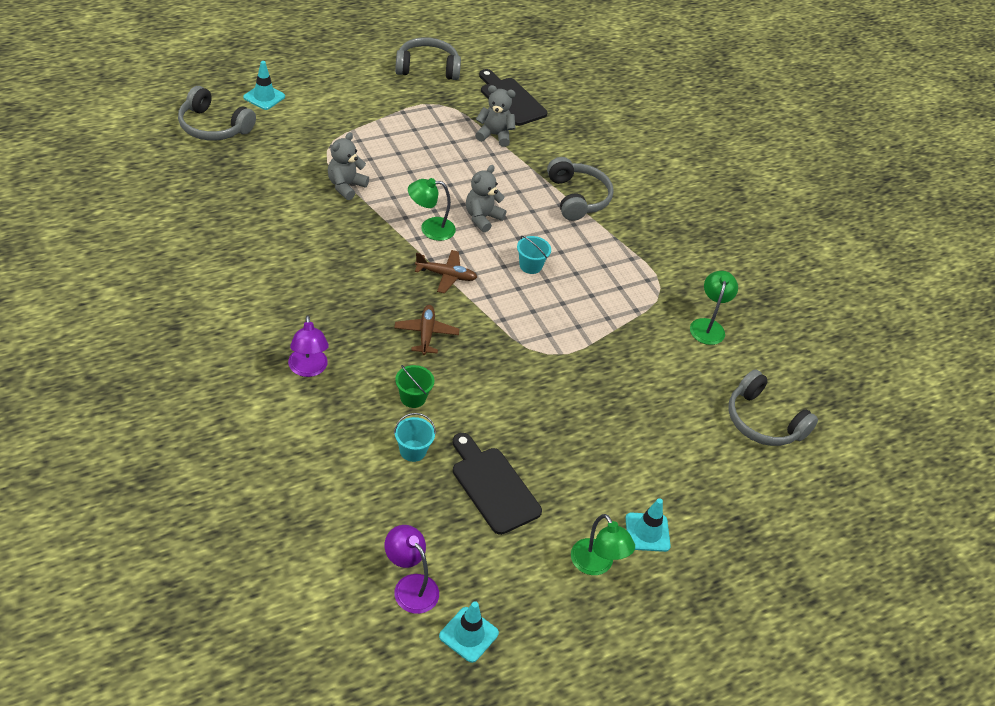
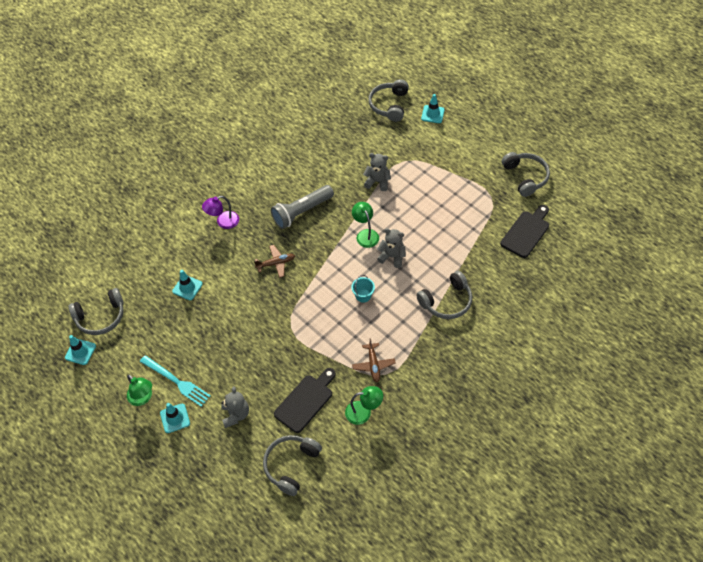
camera: 80 degrees right, 10 degrees up
purple lamp [385,525,439,614] -> grey headphones [68,288,124,335]
turquoise bucket [394,413,436,462] -> turquoise traffic cone [172,270,203,300]
green bucket [395,365,434,408] -> none
brown plane [415,250,477,293] -> brown plane moved to [352,338,396,382]
black cutting board [452,433,542,535] -> black cutting board moved to [274,368,336,433]
grey teddy bear [475,85,516,147] -> grey teddy bear moved to [221,386,249,428]
green lamp [571,514,635,575] -> green lamp turned 90 degrees counterclockwise [127,375,152,406]
none -> turquoise fork [140,355,211,407]
none -> grey flashlight [271,185,334,229]

